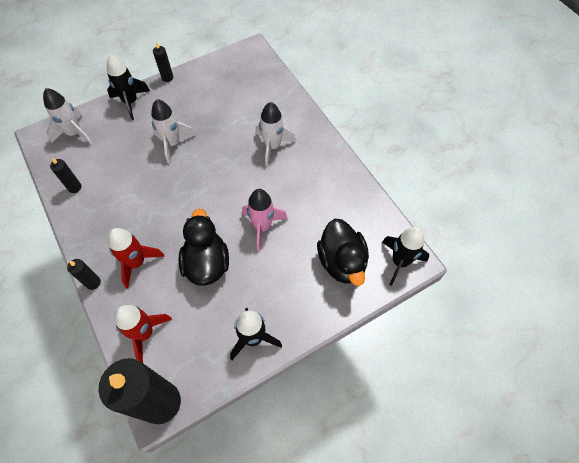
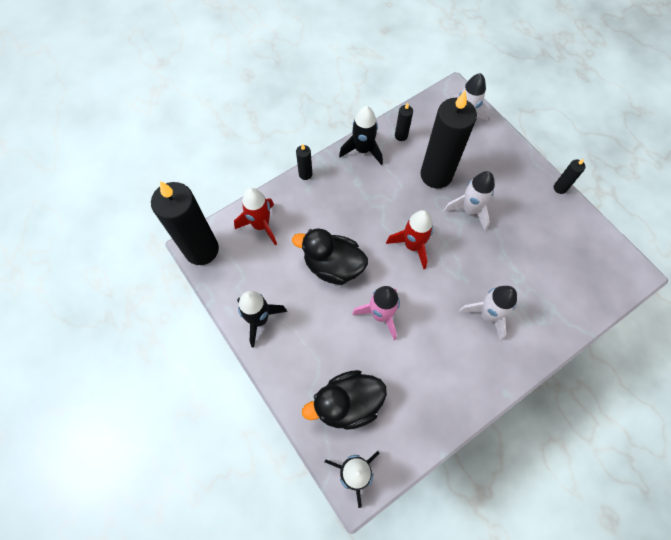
camera: 85 degrees right, 5 degrees up
black rocket [107,55,150,120] -> black rocket moved to [339,106,383,165]
red rocket [108,228,165,289] -> red rocket moved to [386,210,433,269]
black duck [178,209,229,286] -> black duck turned 150 degrees counterclockwise [292,228,368,285]
none -> black candle [421,90,477,189]

